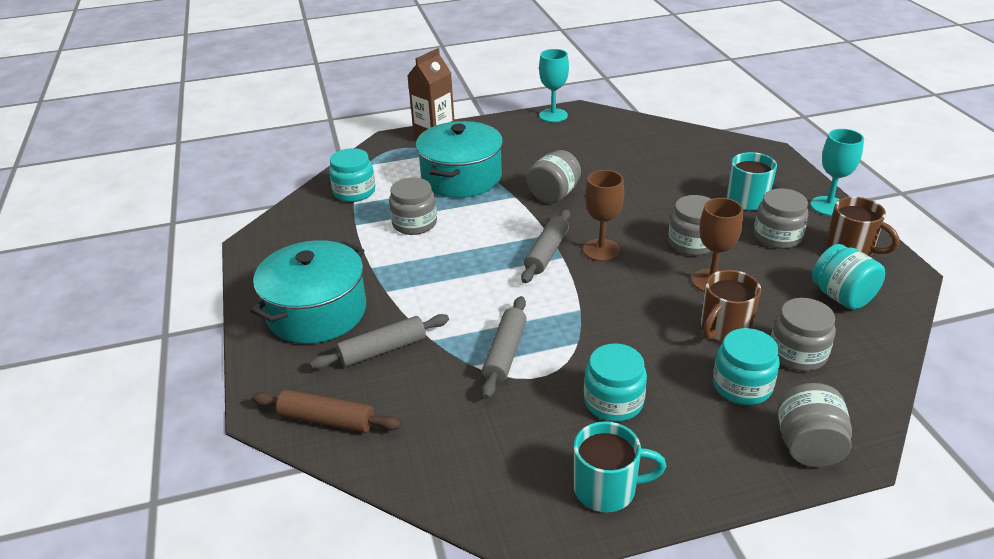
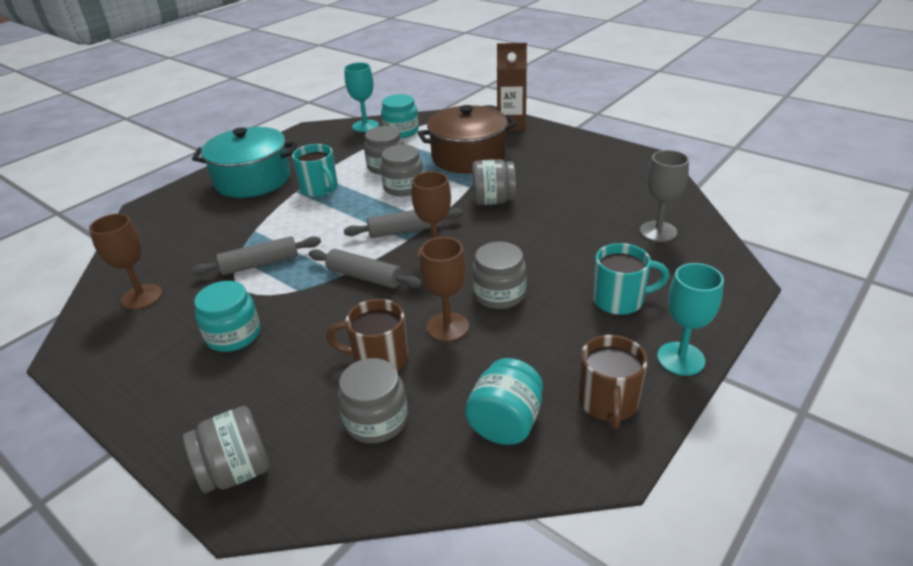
camera: 55 degrees right, 0 degrees up
brown rolling pin [252,390,401,433] -> none
grey rolling pin [310,314,449,369] -> grey rolling pin moved to [309,249,422,288]
turquoise pot [416,121,503,198] -> brown pot [417,105,517,174]
turquoise goblet [539,49,569,122] -> turquoise goblet moved to [344,63,379,132]
turquoise mug [574,421,667,512] -> turquoise mug moved to [292,144,338,197]
turquoise jar [713,328,780,405] -> none
grey jar [754,188,808,249] -> grey jar moved to [380,145,423,196]
none -> brown goblet [89,214,162,310]
none -> grey goblet [640,150,689,242]

